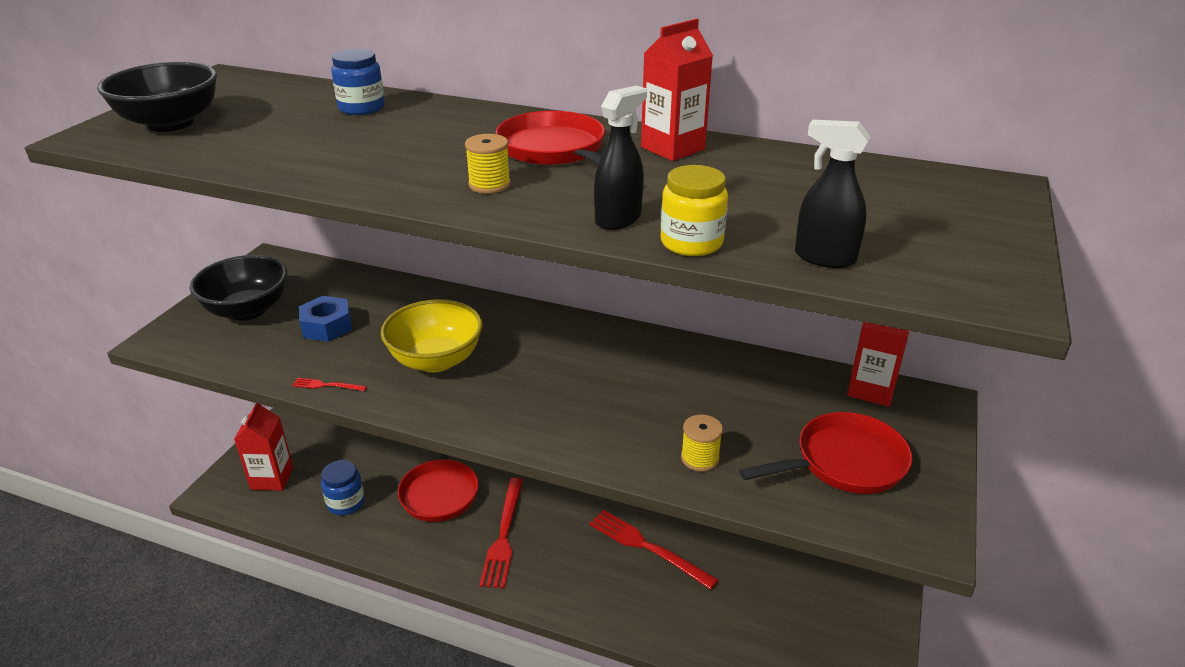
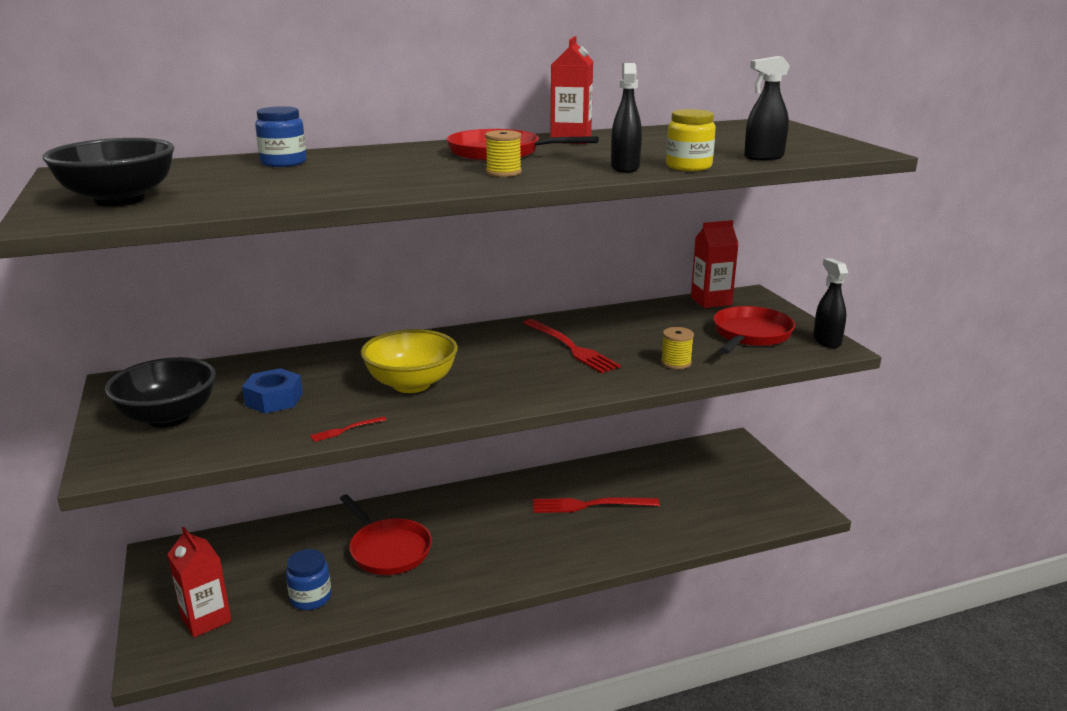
camera: 40 degrees left, 10 degrees down
red fork [480,478,523,588] -> red fork moved to [523,319,621,374]
none -> black spray bottle [813,258,848,348]

